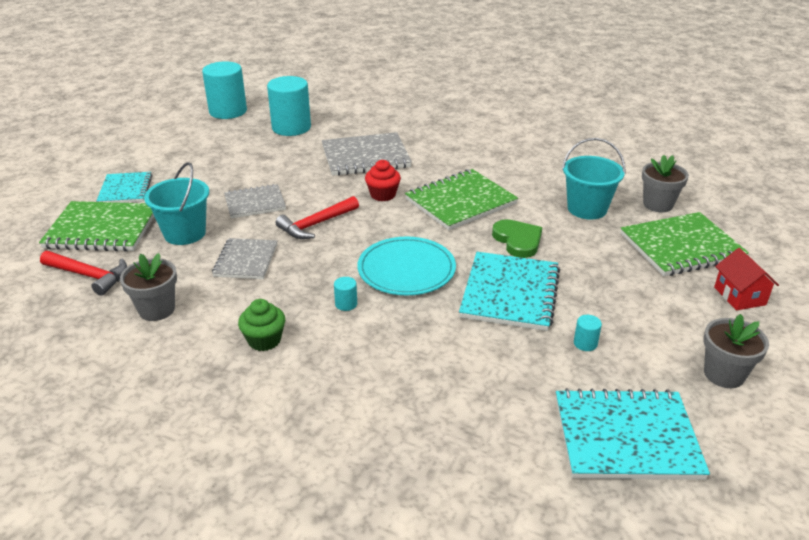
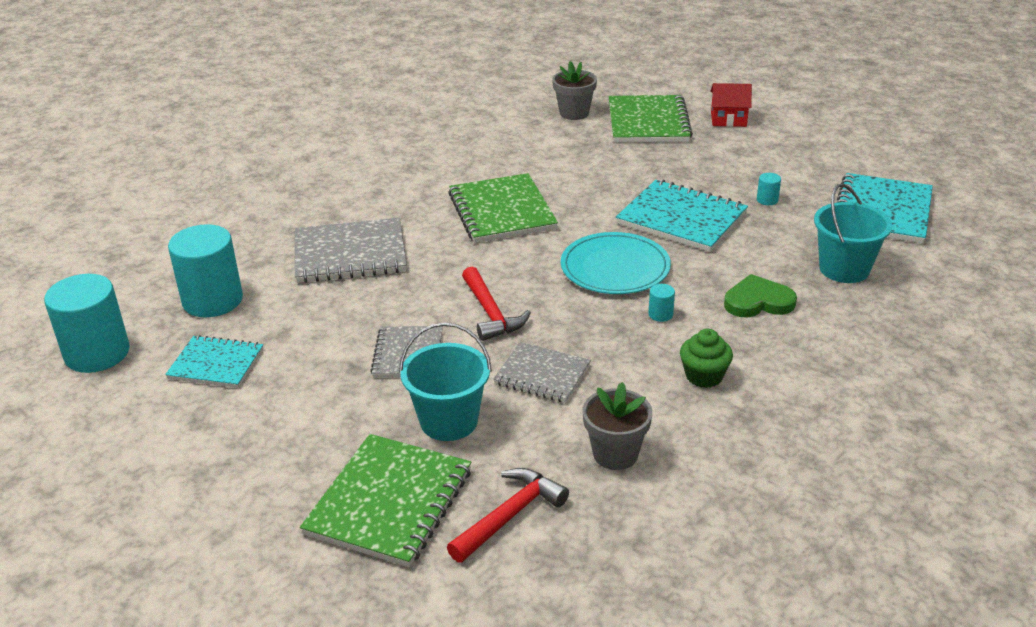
camera: 70 degrees left, 0 degrees up
turquoise notebook [97,172,152,203] -> turquoise notebook moved to [165,335,263,388]
grey notebook [322,132,412,176] -> grey notebook turned 75 degrees clockwise [295,218,407,283]
red cupcake [365,160,401,201] -> none
green heart [492,219,542,258] -> green heart moved to [724,274,797,317]
turquoise bucket [562,138,626,220] -> turquoise bucket moved to [814,183,892,283]
grey flower pot [704,314,769,388] -> none

